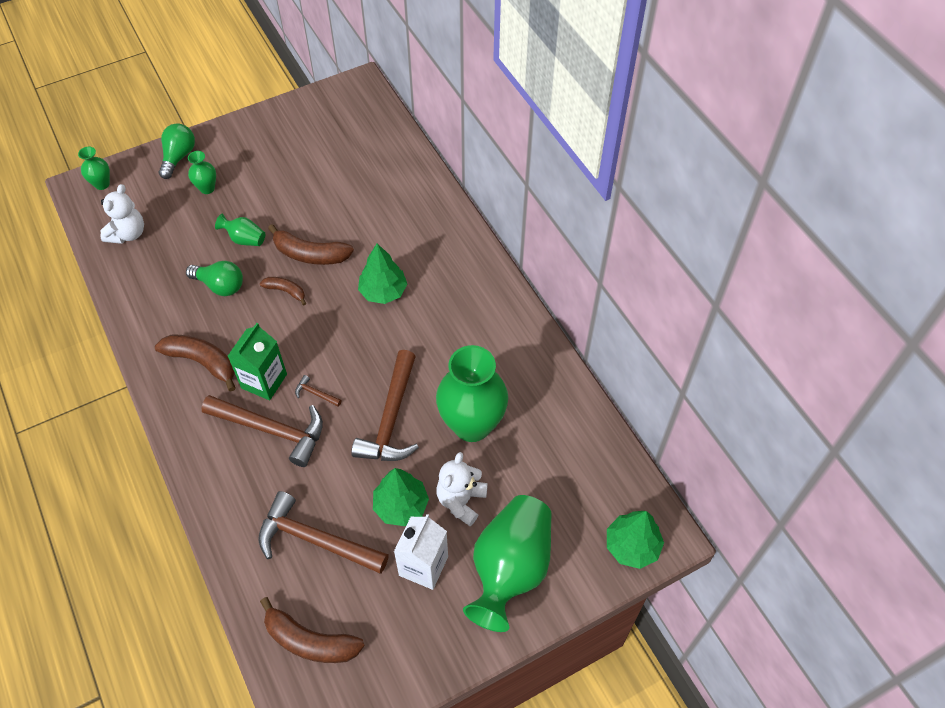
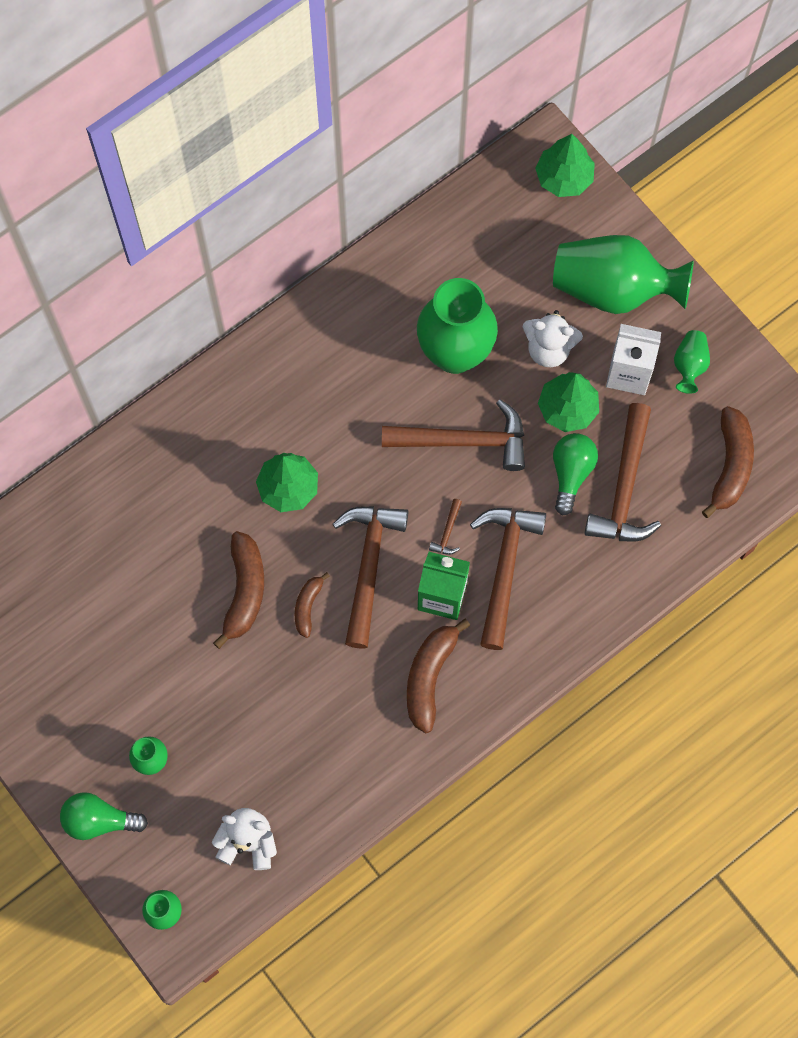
camera: 100 degrees left, 15 degrees up
green light bulb [186,261,243,296] -> green light bulb moved to [553,433,598,516]
green vase [215,214,265,246] -> green vase moved to [674,330,710,394]
none -> brown hammer [333,506,408,649]

